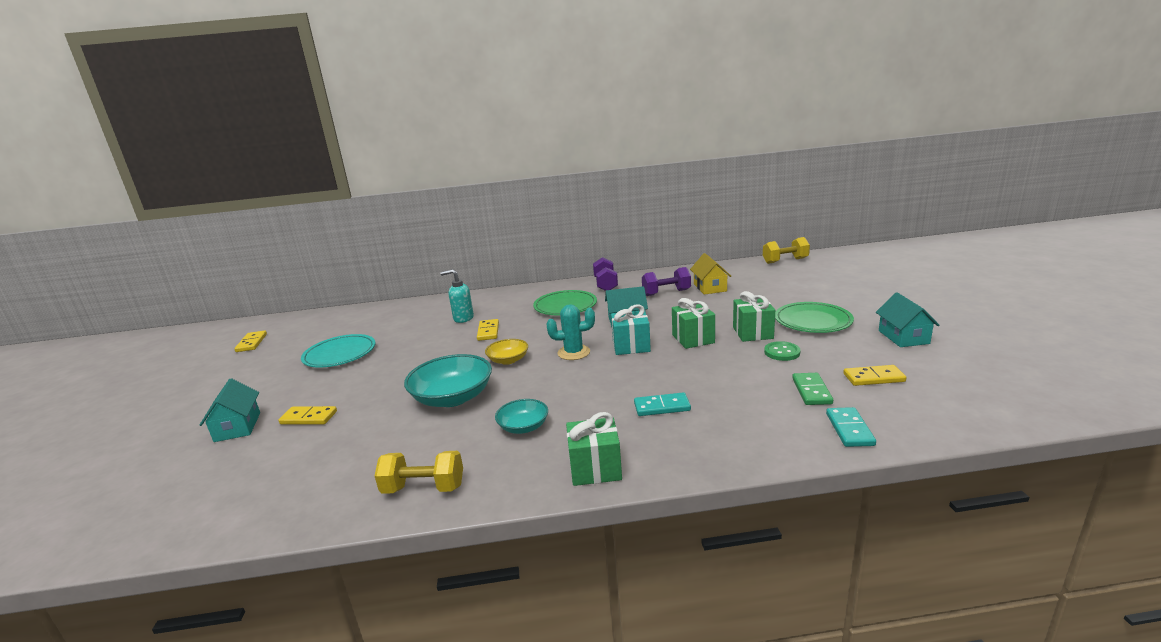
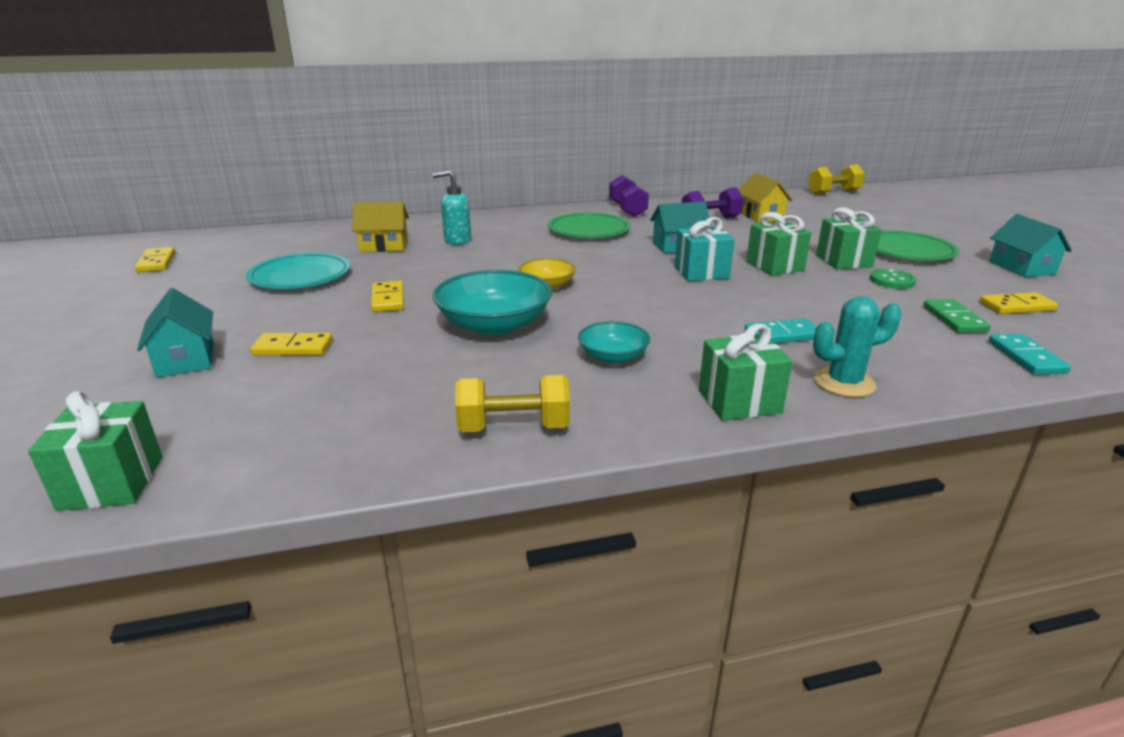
camera: 10 degrees left, 5 degrees up
yellow domino [477,319,499,341] -> yellow domino moved to [371,281,404,312]
turquoise cactus [547,304,595,360] -> turquoise cactus moved to [813,296,901,397]
none -> green gift [28,391,162,511]
none -> yellow house [352,202,409,252]

